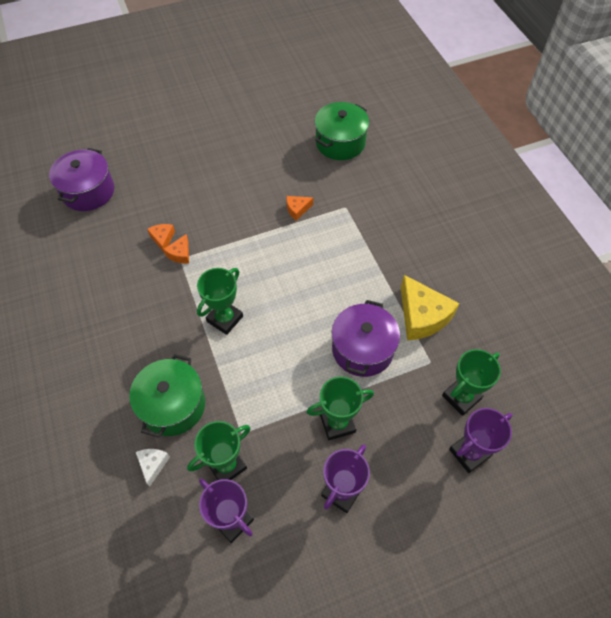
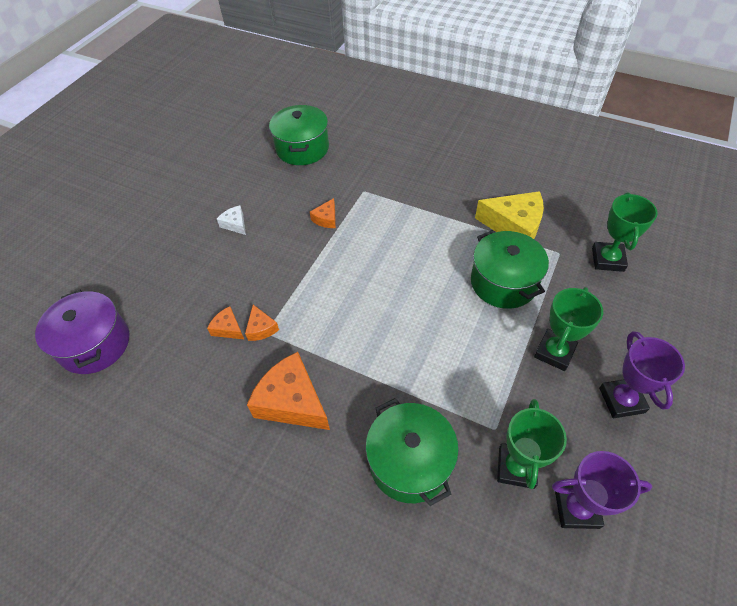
camera: 40 degrees left, 5 degrees down
white cheese [136,449,170,487] -> white cheese moved to [217,205,246,235]
green trophy [197,268,243,335] -> none
purple pot [332,300,400,377] -> green pot [471,230,549,309]
purple trophy [449,408,513,473] -> none
none -> orange cheese [247,352,330,430]

